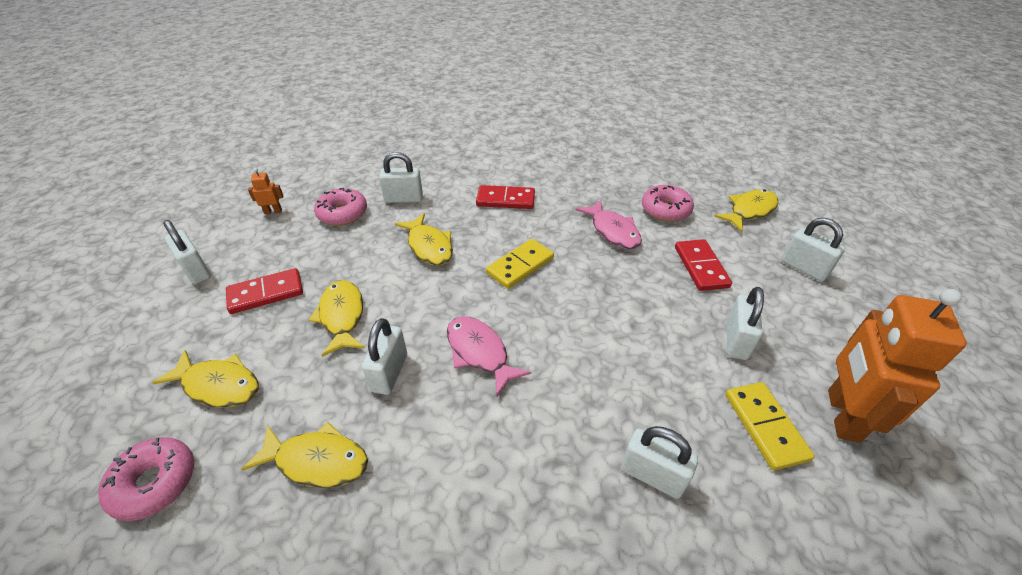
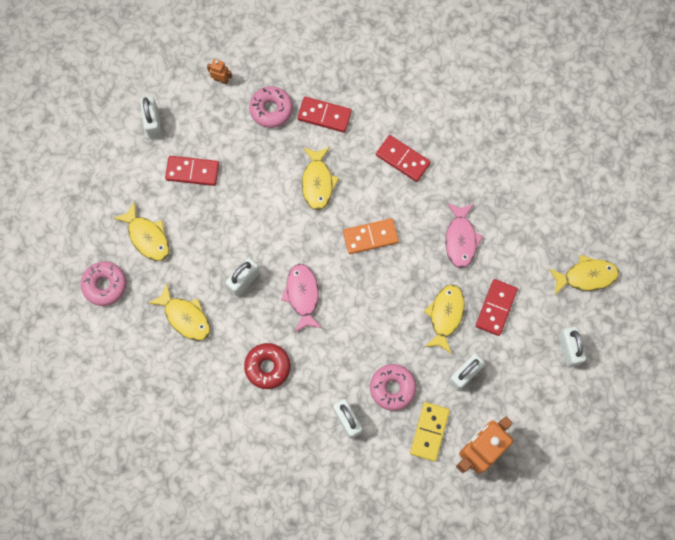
camera: 30 degrees right, 30 degrees up
yellow fish [309,280,365,357] -> yellow fish moved to [424,285,465,354]
white padlock [379,152,423,203] -> red domino [297,97,352,133]
yellow domino [486,239,554,289] -> orange domino [343,218,399,254]
pink donut [642,185,694,222] -> pink donut moved to [370,364,416,411]
none -> red donut [244,343,290,389]

